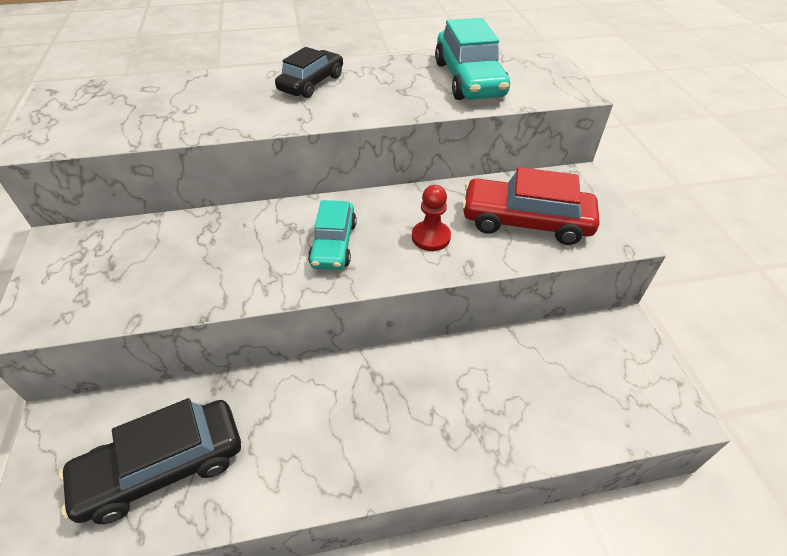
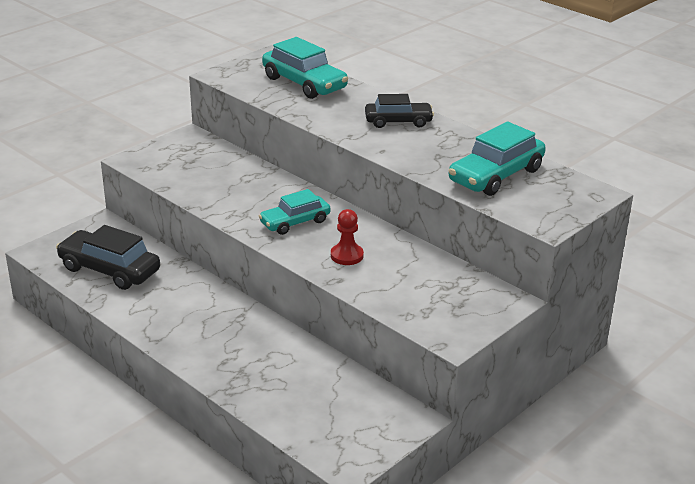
camera: 55 degrees right, 15 degrees down
red car [462,167,599,245] -> none
none -> turquoise car [262,37,348,99]

